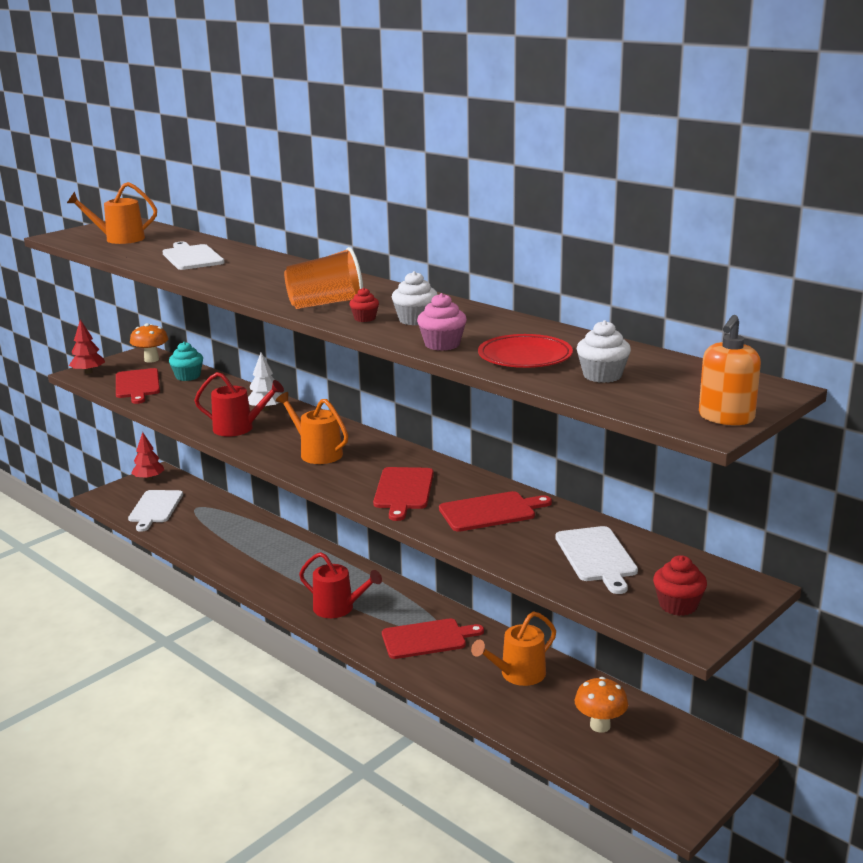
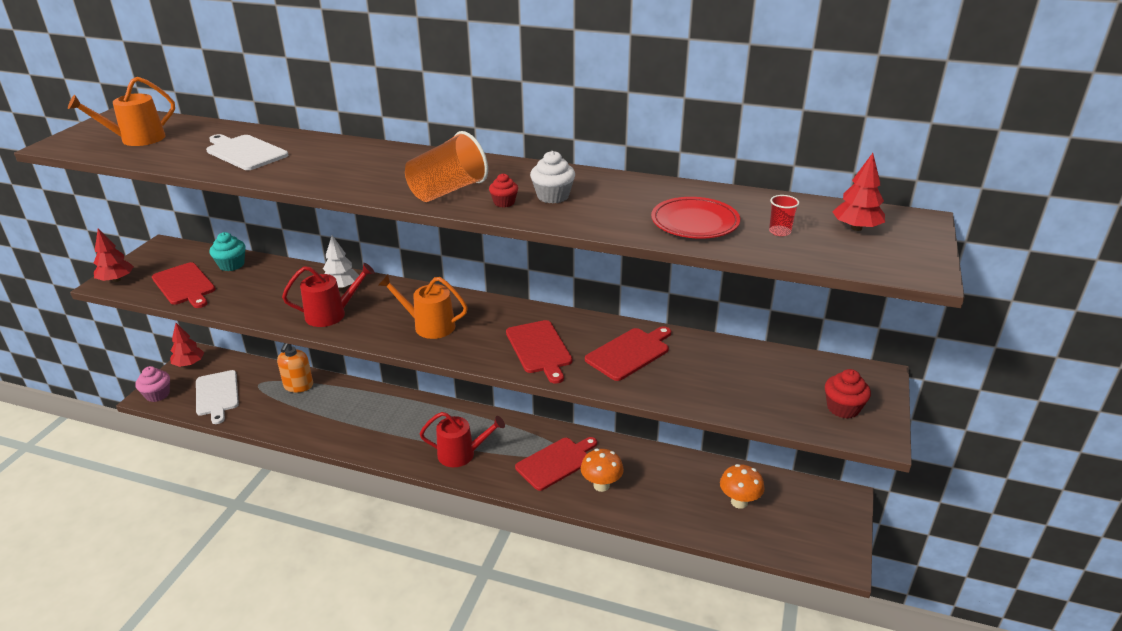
camera: 25 degrees left, 10 degrees up
orange mushroom [130,323,168,363] -> orange mushroom moved to [581,449,624,492]
pink cupcake [417,293,467,351] -> pink cupcake moved to [135,366,170,402]
orange watering can [471,611,556,686] -> none
white cutting board [555,526,638,594] -> none
white cupcake [577,320,631,383] -> red cup [769,195,799,236]
orange soap dispenser [699,315,761,425] -> orange soap dispenser moved to [277,343,313,393]
none -> red tree [832,153,885,231]

